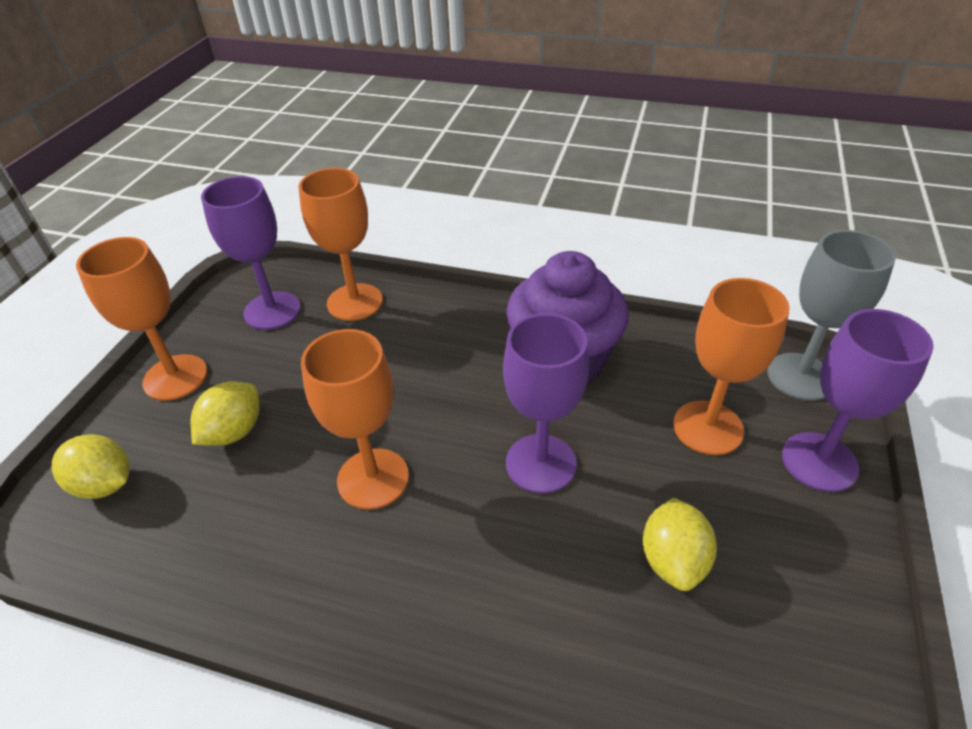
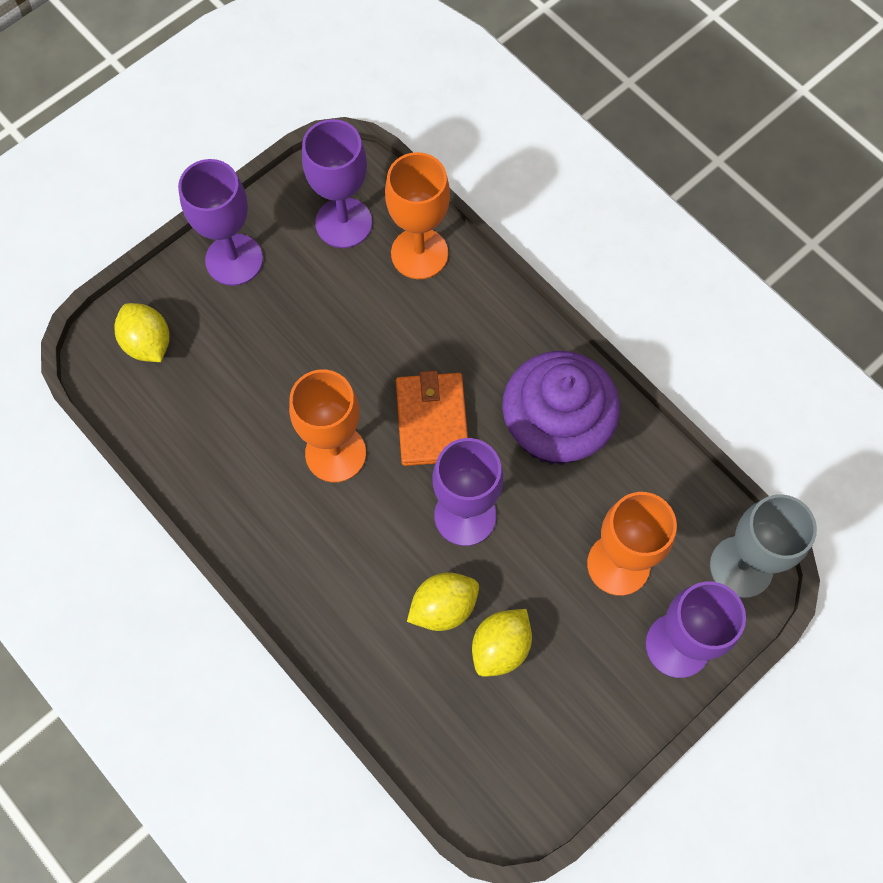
camera: 30 degrees right, 25 degrees up
orange goblet [76,237,207,401] -> purple goblet [178,159,263,286]
yellow lemon [191,382,259,446] -> yellow lemon moved to [407,572,479,631]
none -> orange wallet [396,371,468,466]

